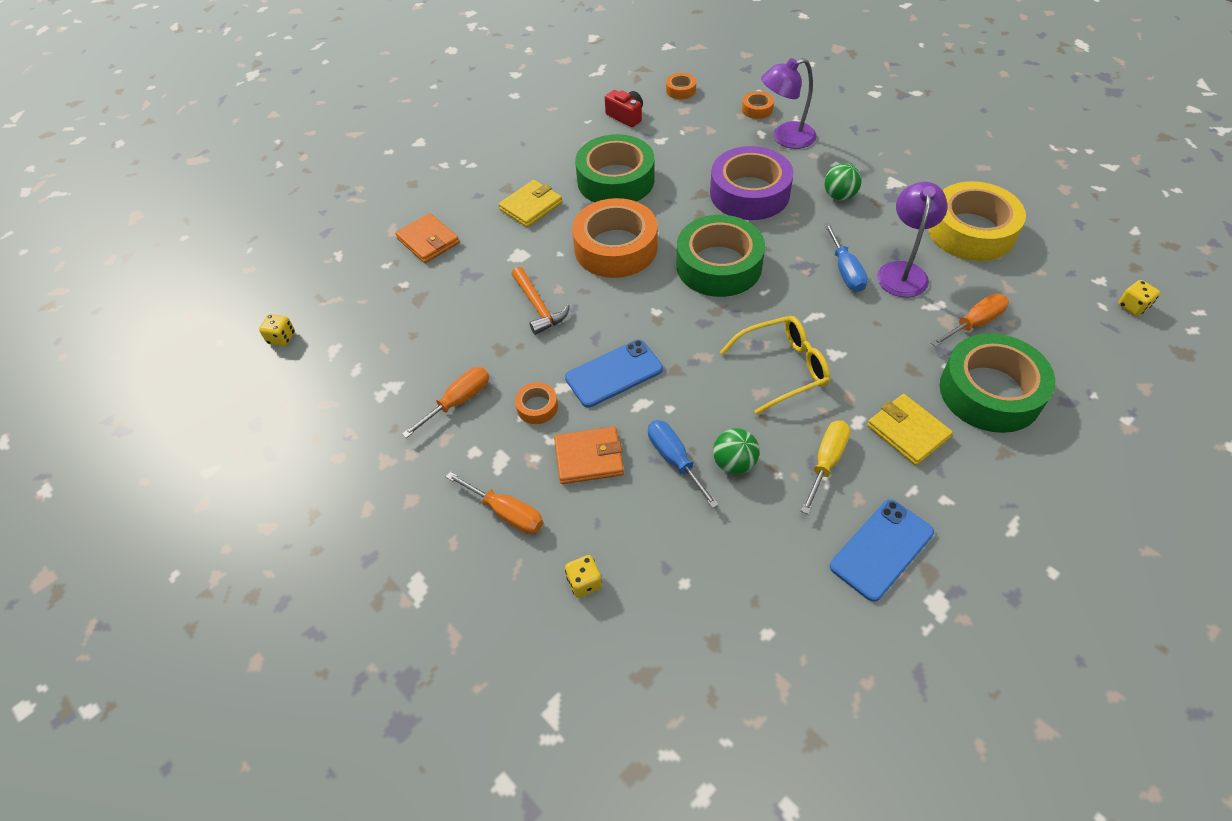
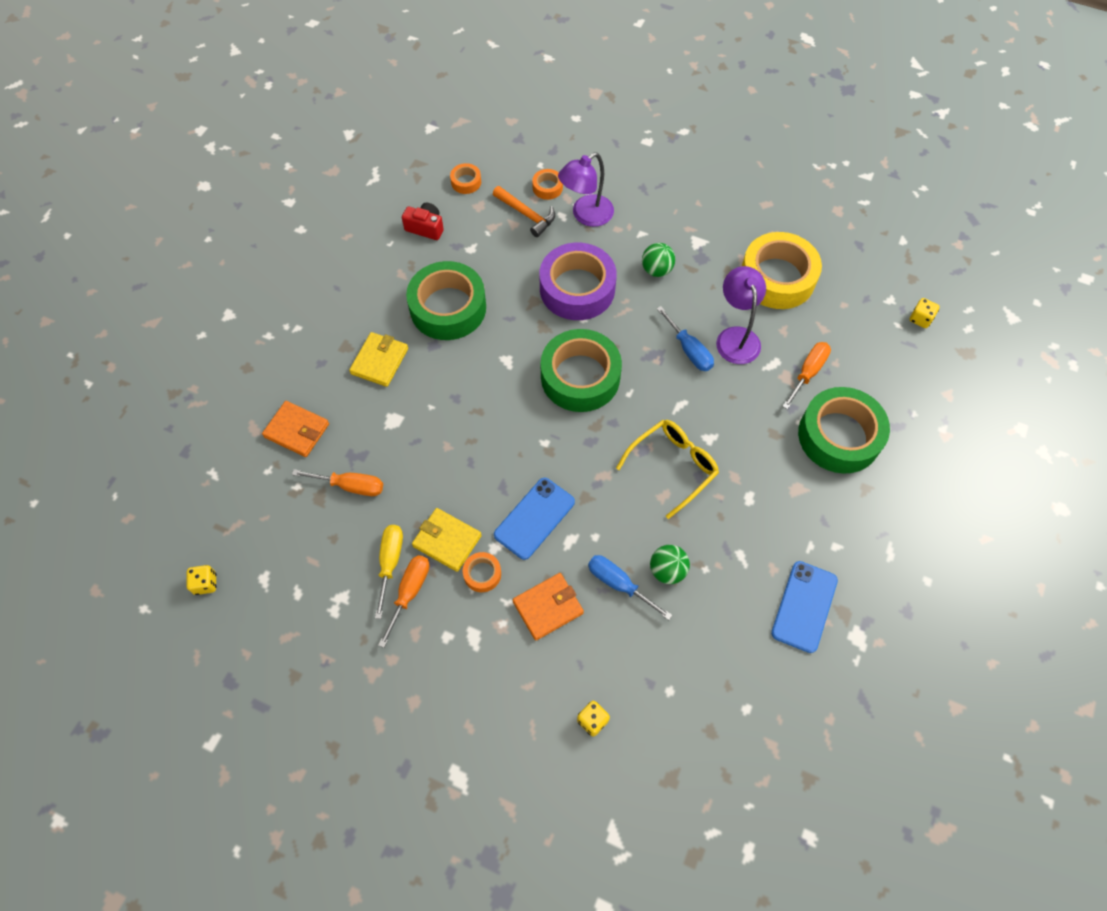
camera: 25 degrees left, 10 degrees up
orange screwdriver [446,472,543,534] -> orange screwdriver moved to [292,469,383,496]
orange hammer [511,267,570,335] -> orange hammer moved to [493,186,555,237]
orange tape [572,198,658,278] -> none
yellow screwdriver [801,421,850,514] -> yellow screwdriver moved to [375,525,403,619]
yellow wallet [867,394,953,465] -> yellow wallet moved to [412,508,482,572]

